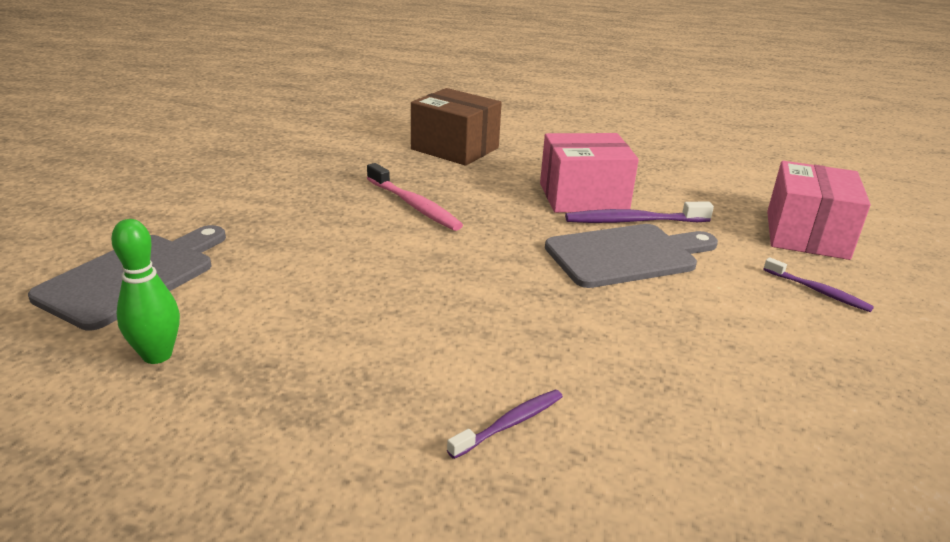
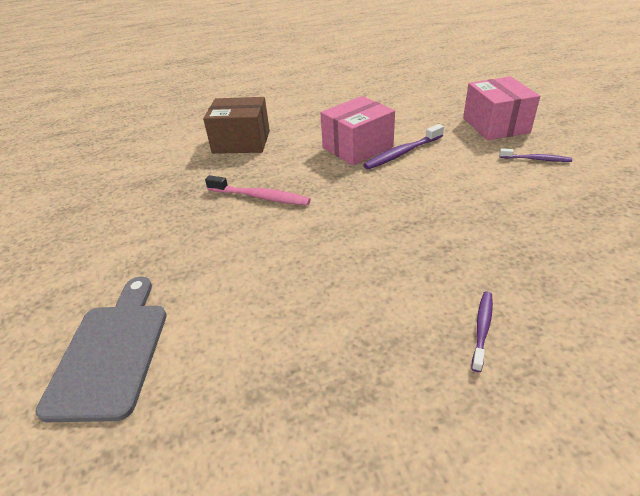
camera: 25 degrees left, 10 degrees up
green bowling pin [111,219,180,364] -> none
grey cutting board [545,224,718,288] -> none

